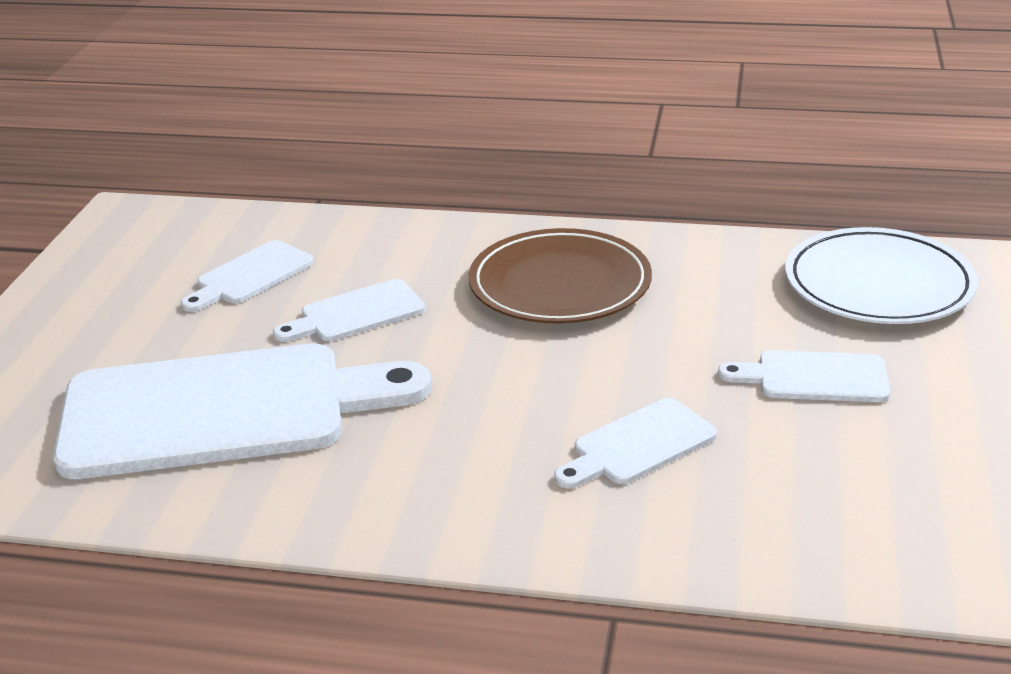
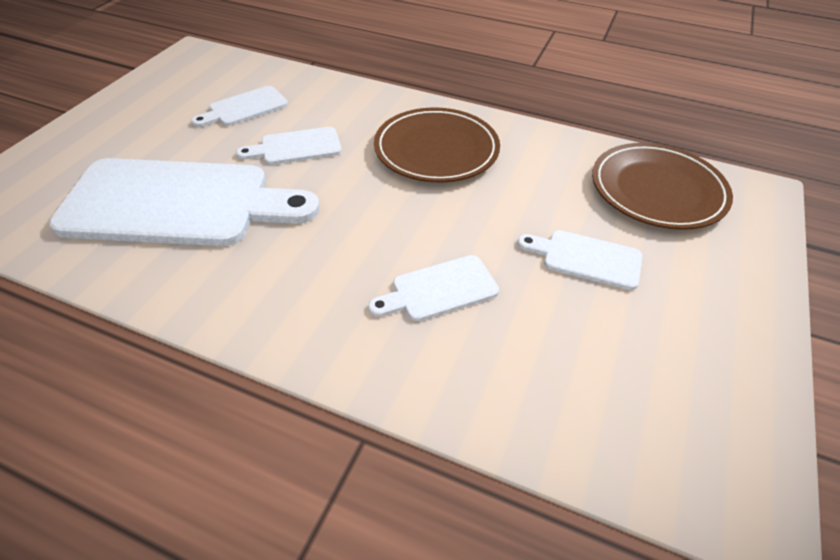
camera: 10 degrees right, 15 degrees up
white plate [785,227,978,324] -> brown plate [592,143,733,230]

